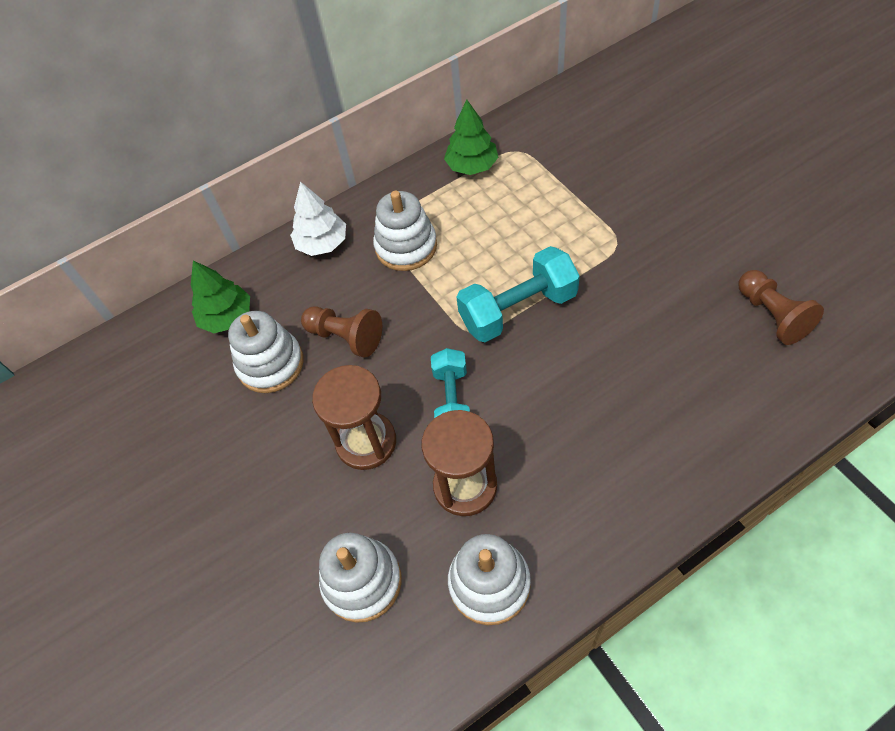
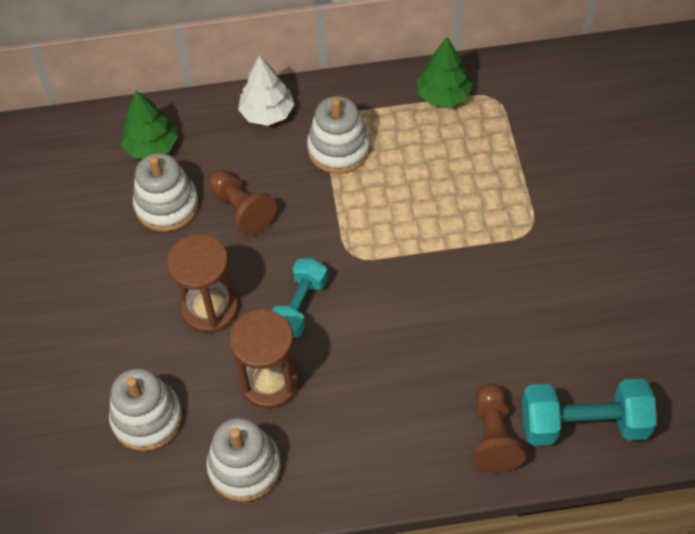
camera: 20 degrees right, 0 degrees up
turquoise dumbbell [456,246,580,342] -> turquoise dumbbell moved to [522,379,657,446]
brown pawn [738,270,824,345] -> brown pawn moved to [472,383,526,473]

